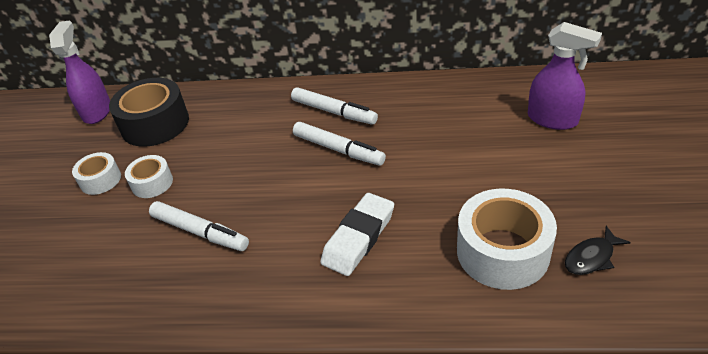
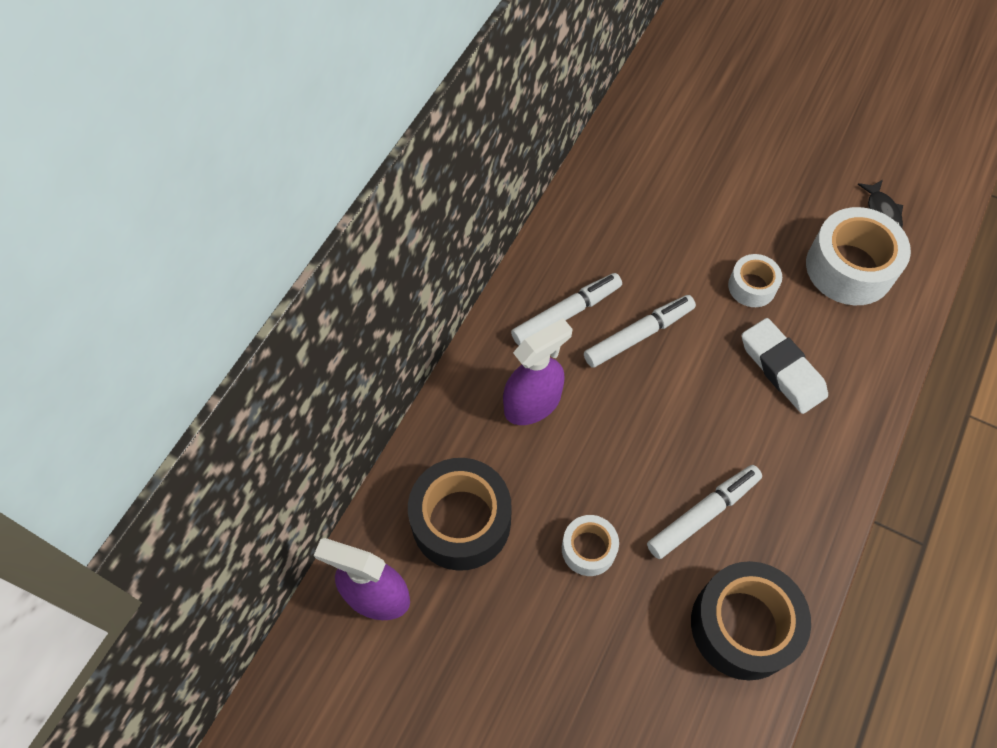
camera: 70 degrees left, 20 degrees up
white tape [72,152,121,195] -> white tape moved to [728,254,782,307]
purple spray bottle [528,22,602,130] -> purple spray bottle moved to [503,318,573,425]
none -> black tape [691,561,811,680]

